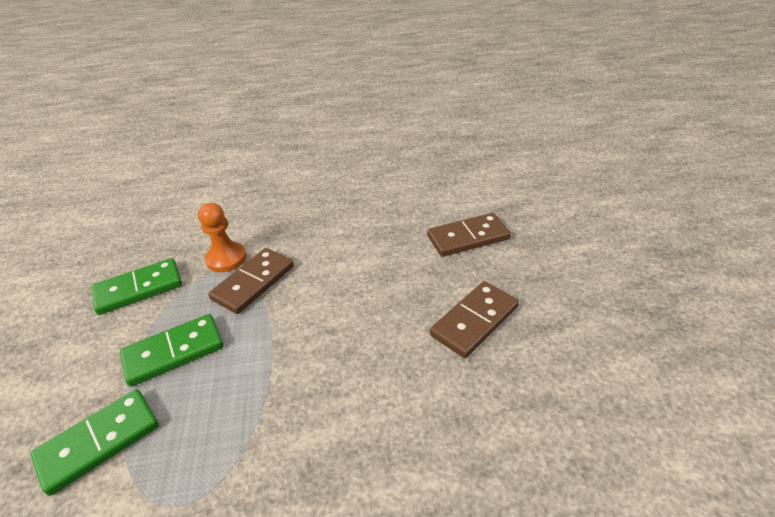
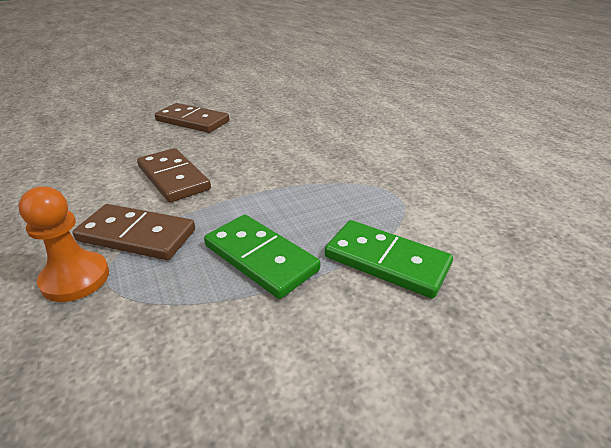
camera: 110 degrees left, 5 degrees down
green domino [92,258,182,315] -> none
brown domino [427,213,511,257] -> brown domino moved to [137,148,211,202]

